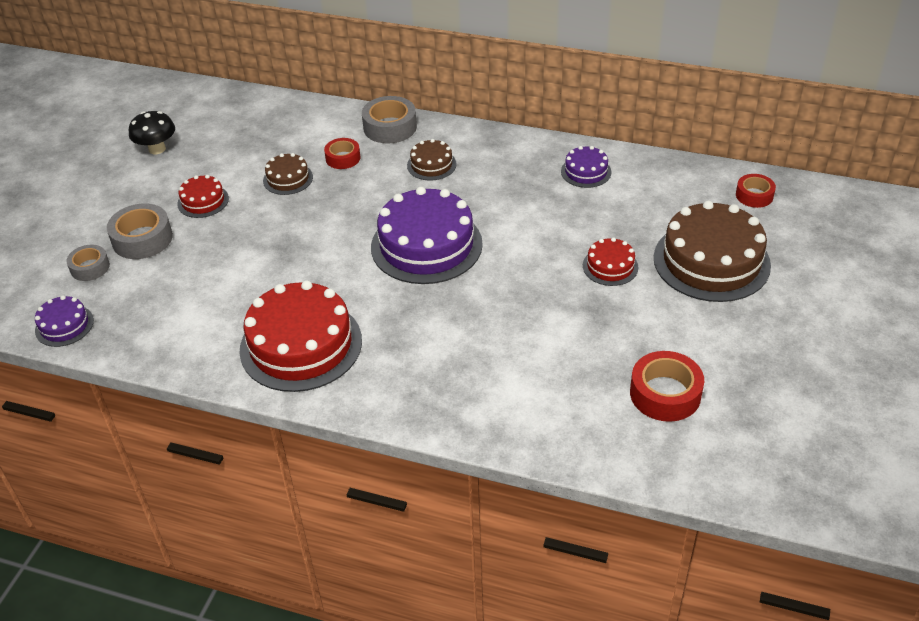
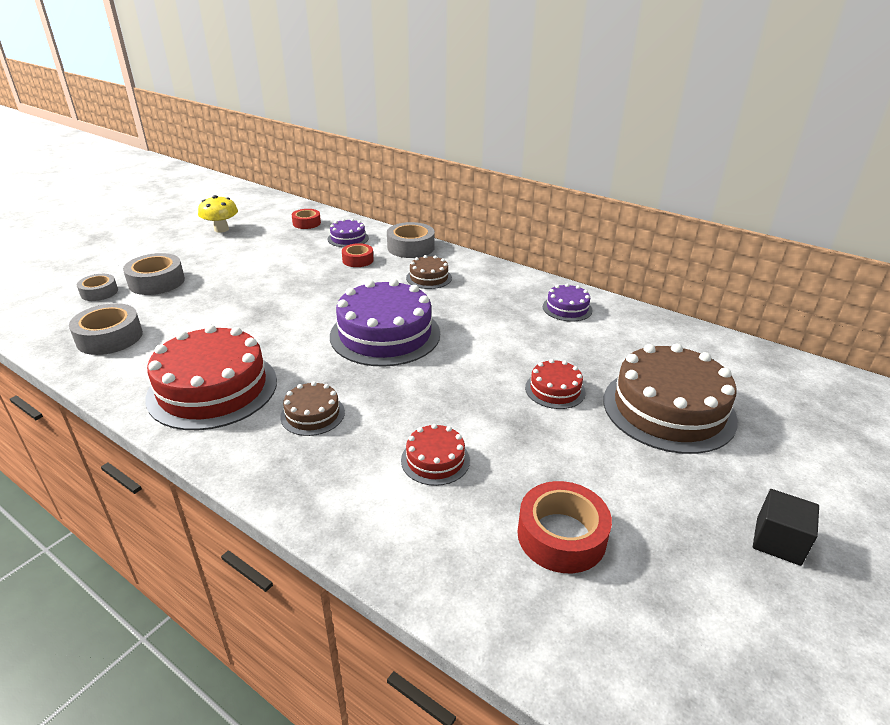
camera: 15 degrees right, 10 degrees down
purple cake [35,295,94,347] -> purple cake moved to [328,219,369,247]
black mushroom [129,111,175,154] -> yellow mushroom [198,195,238,233]
red cake [177,175,229,218] -> red cake moved to [401,424,470,486]
brown cake [263,153,313,195] -> brown cake moved to [280,381,345,436]
red tape [736,174,776,208] -> red tape moved to [292,209,321,229]
none -> grey tape [69,303,143,355]
none -> black cube [753,489,819,566]

